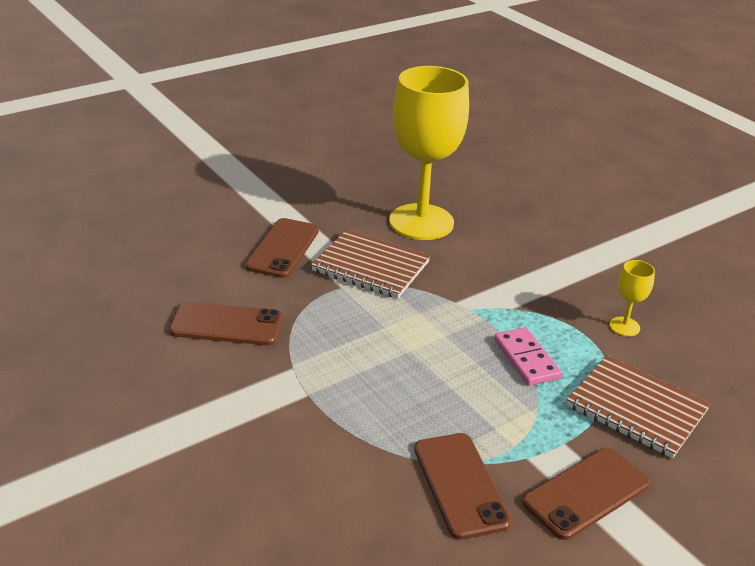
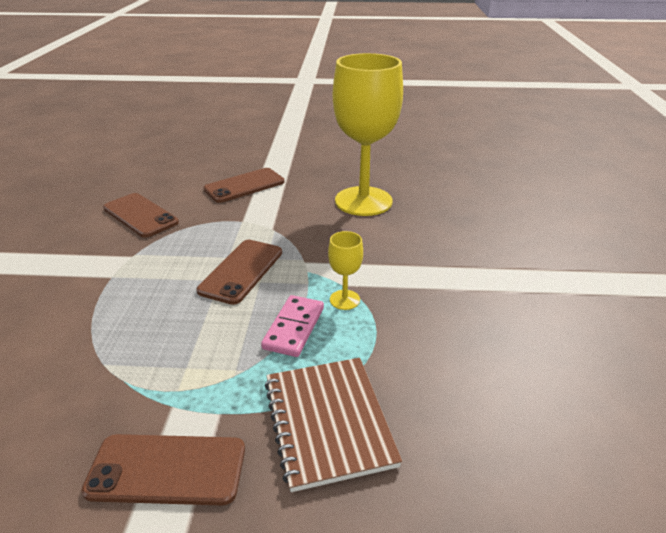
camera: 40 degrees right, 0 degrees up
brown notebook [311,229,430,299] -> none
brown phone [414,433,511,540] -> brown phone moved to [197,240,282,305]
yellow goblet [609,260,655,336] -> yellow goblet moved to [328,231,363,310]

